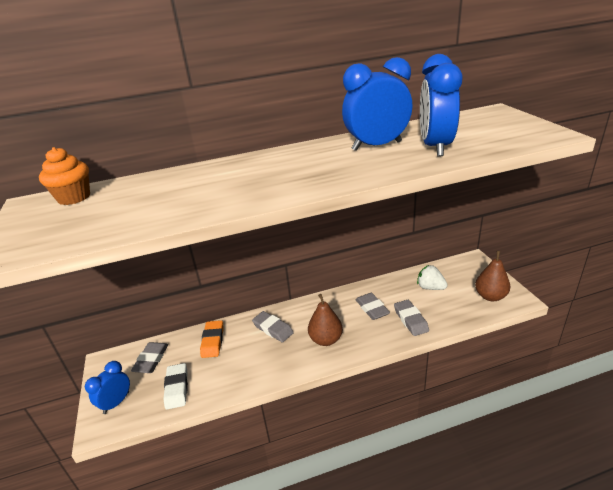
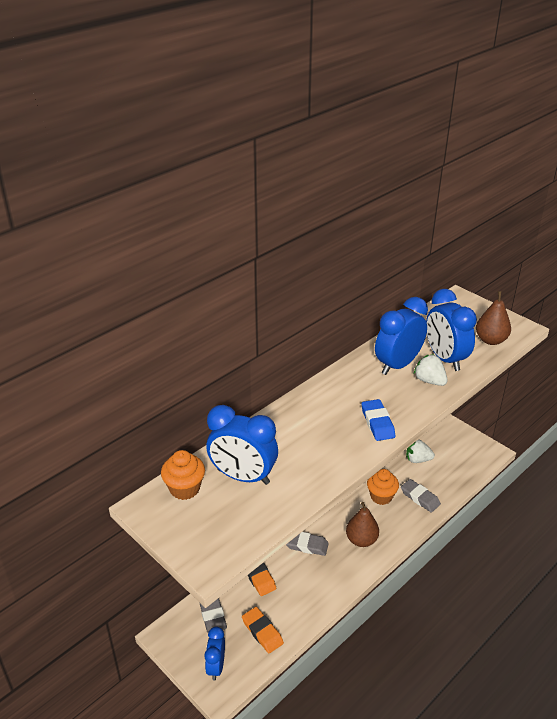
camera: 30 degrees left, 5 degrees up
white eraser [163,363,188,410] -> orange eraser [242,607,284,653]
grey eraser [355,293,390,320] -> orange cupcake [367,469,399,505]
brown pear [475,251,510,301] -> brown pear moved to [476,291,511,345]
none -> blue clock [206,405,278,485]
none -> blue eraser [362,399,395,441]
none -> white strawberry [414,354,448,386]

